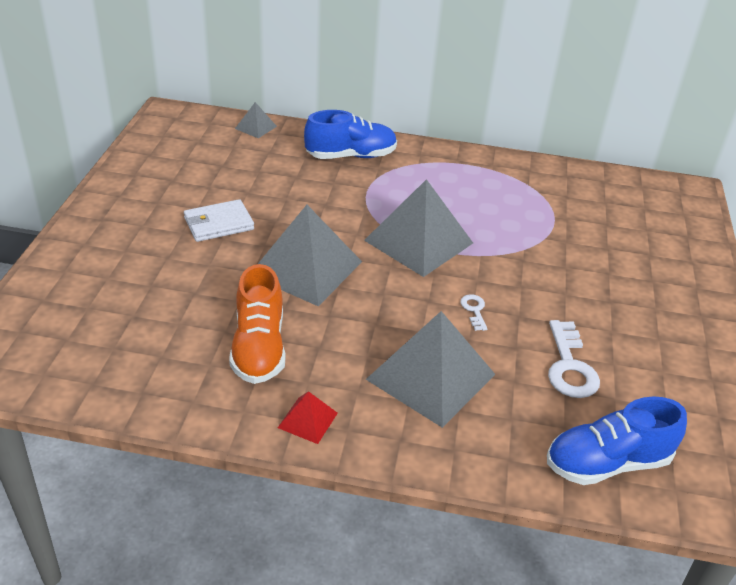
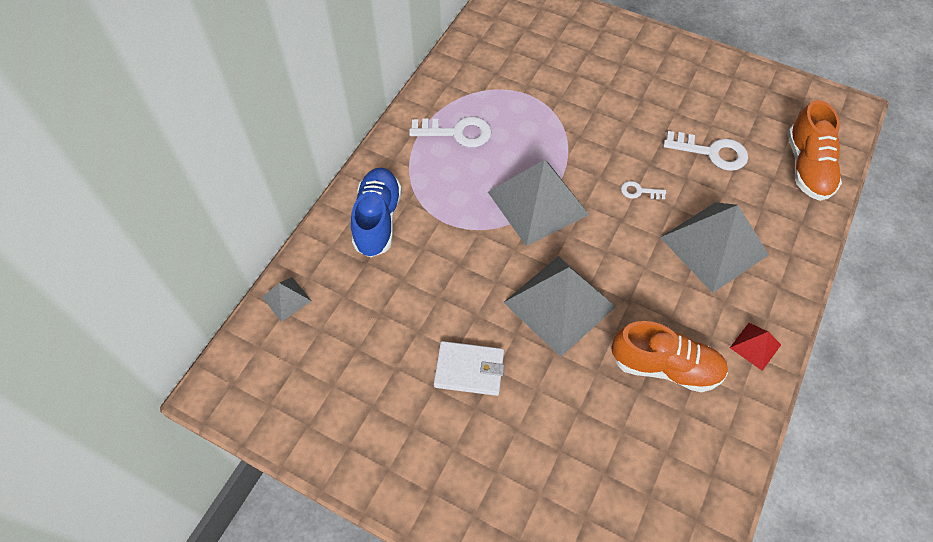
camera: 70 degrees left, 20 degrees up
white wallet [184,199,254,242] -> white wallet turned 75 degrees counterclockwise [434,341,504,396]
blue shoe [547,396,687,485] -> orange shoe [787,100,842,201]
none -> white key [409,117,491,147]

